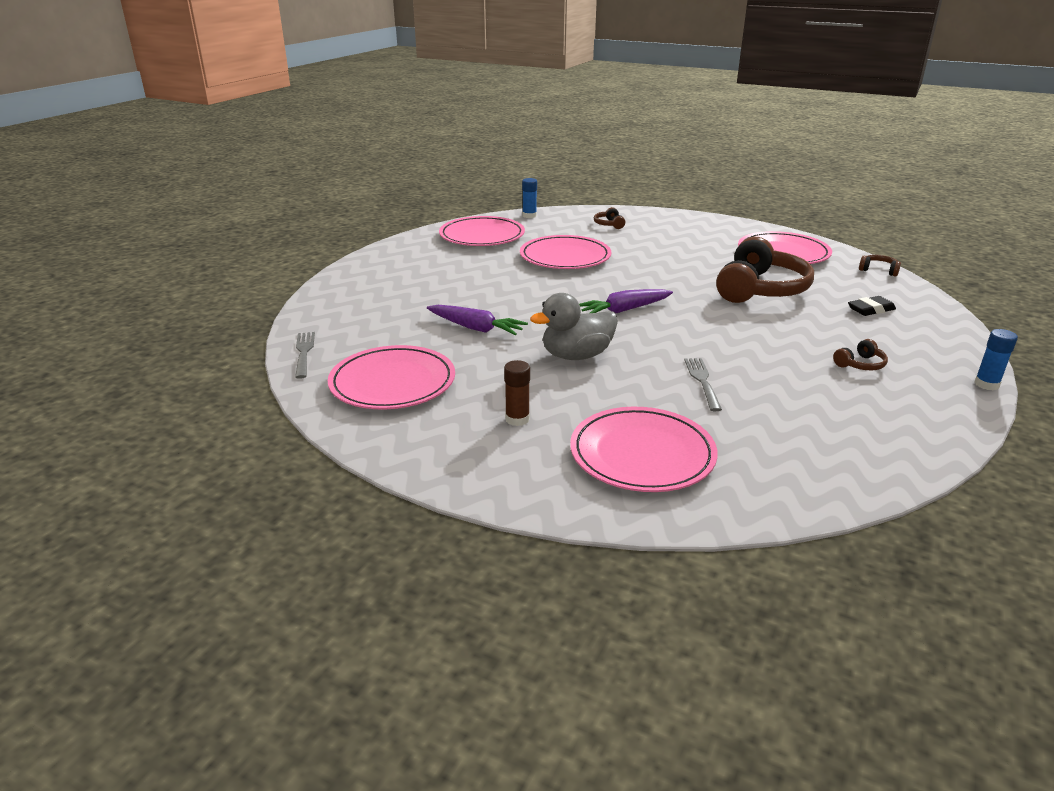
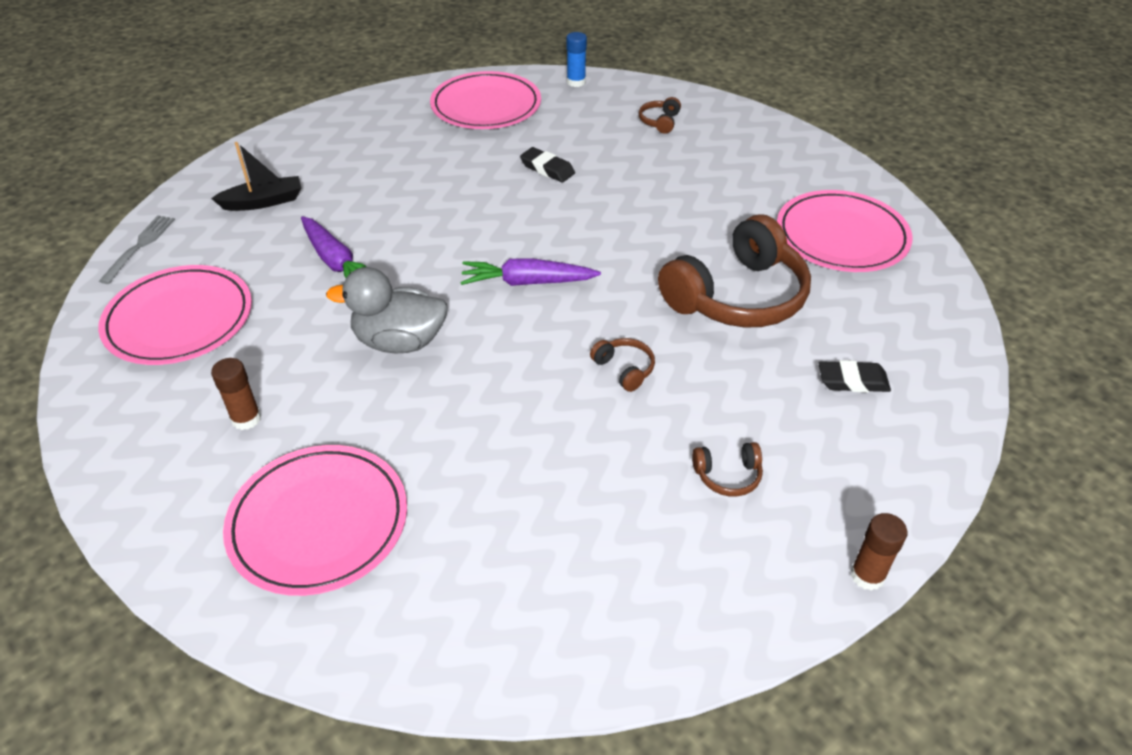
camera: 25 degrees right, 15 degrees up
pink plate [520,235,611,269] -> black eraser [520,147,575,182]
grey fork [684,358,722,411] -> none
brown headphones [859,255,901,277] -> brown headphones moved to [590,338,655,392]
blue glue stick [974,329,1018,390] -> brown glue stick [851,513,907,591]
none -> black boat [211,142,301,211]

